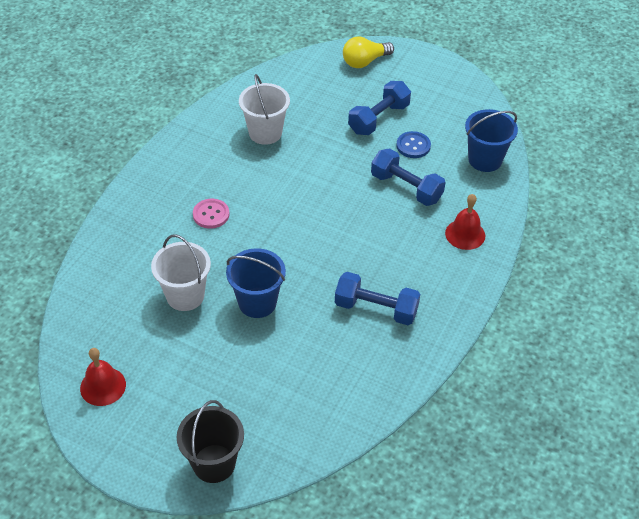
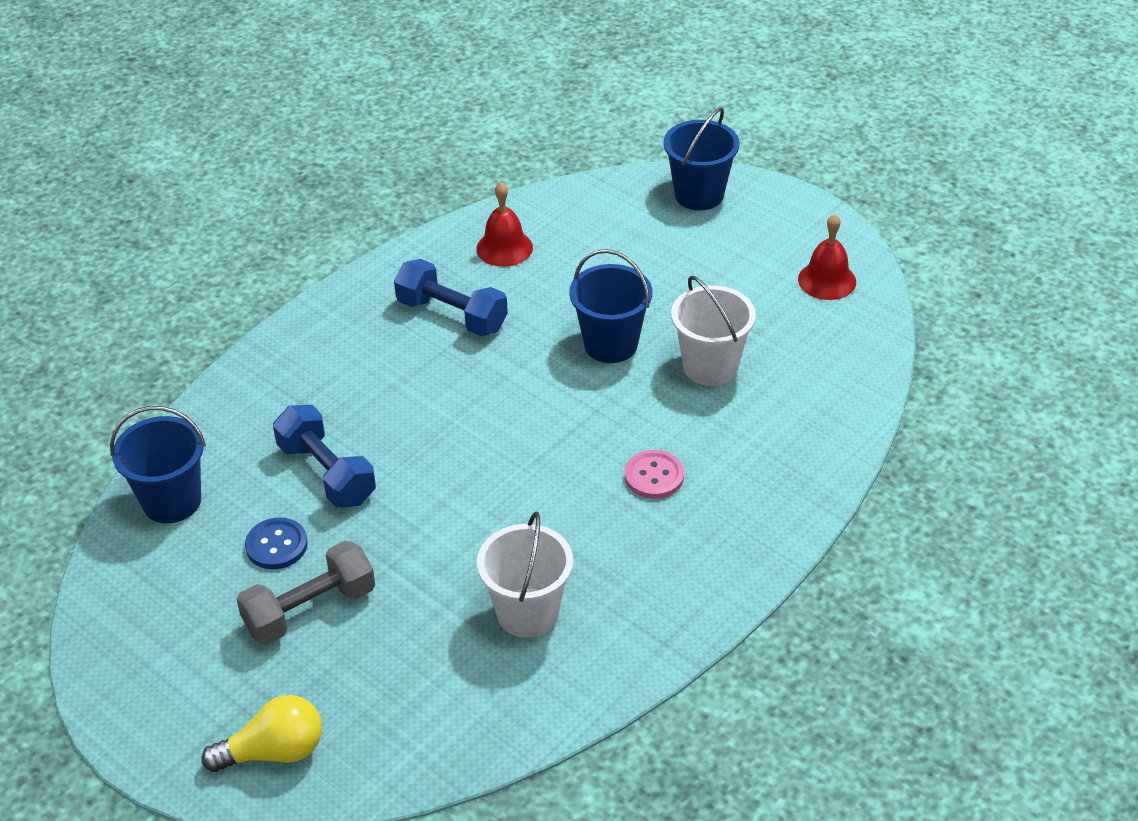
camera: 165 degrees left, 5 degrees down
black bucket [177,400,244,483] -> blue bucket [664,107,740,210]
blue dumbbell [348,81,411,135] -> grey dumbbell [236,541,375,644]
red bell [445,194,485,250] -> red bell moved to [476,182,533,267]

